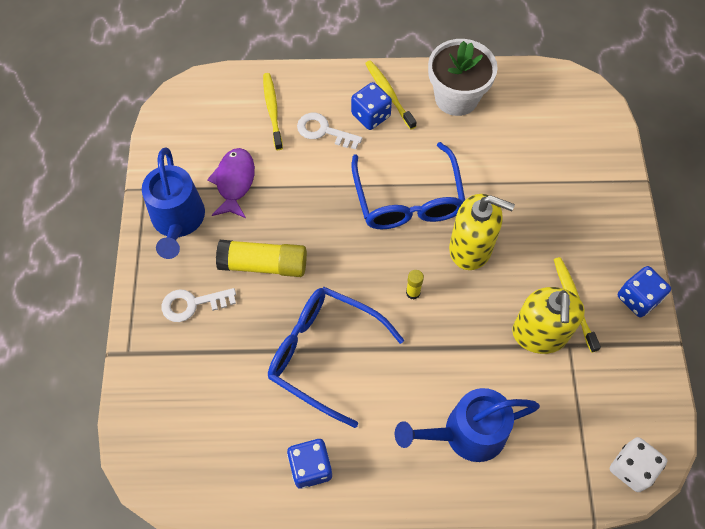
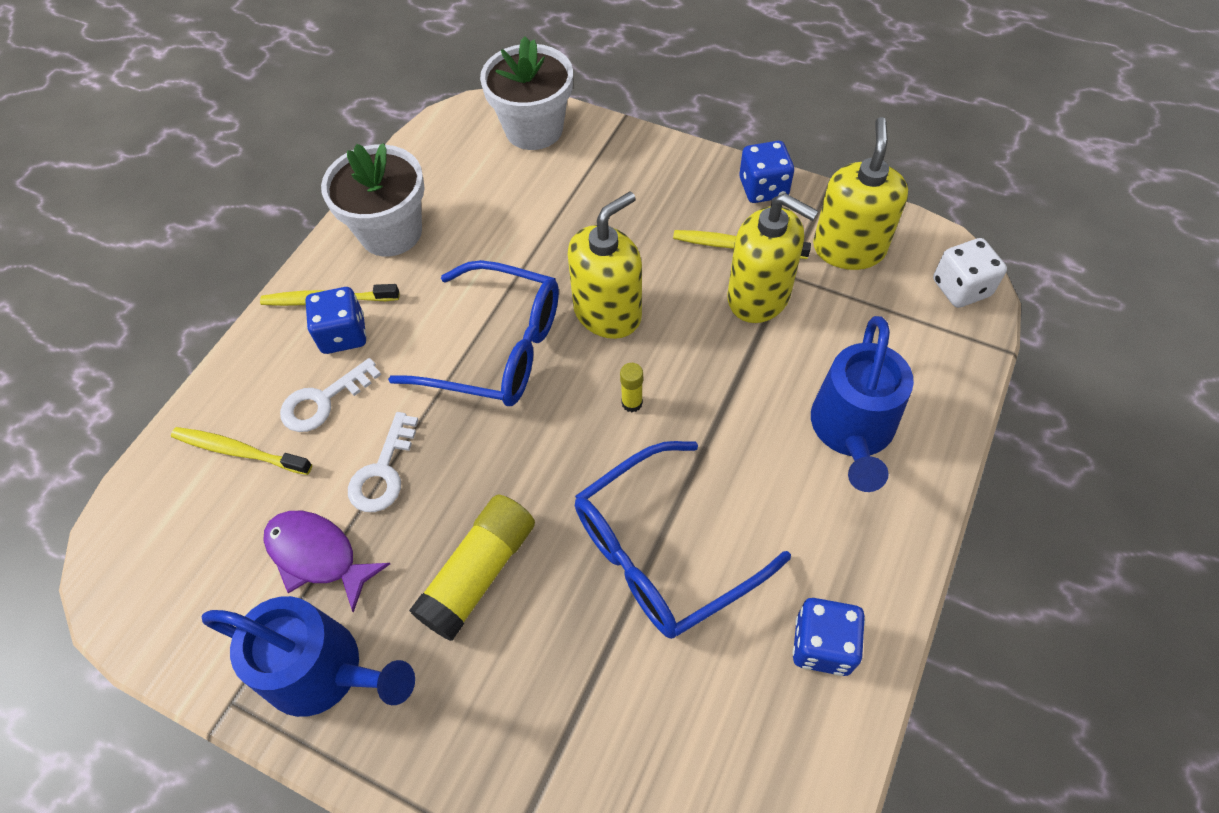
camera: 60 degrees left, 5 degrees down
white key [162,288,236,322] -> white key moved to [348,412,418,512]
none -> white flower pot [480,37,573,150]
none -> yellow soap dispenser [813,117,908,270]

